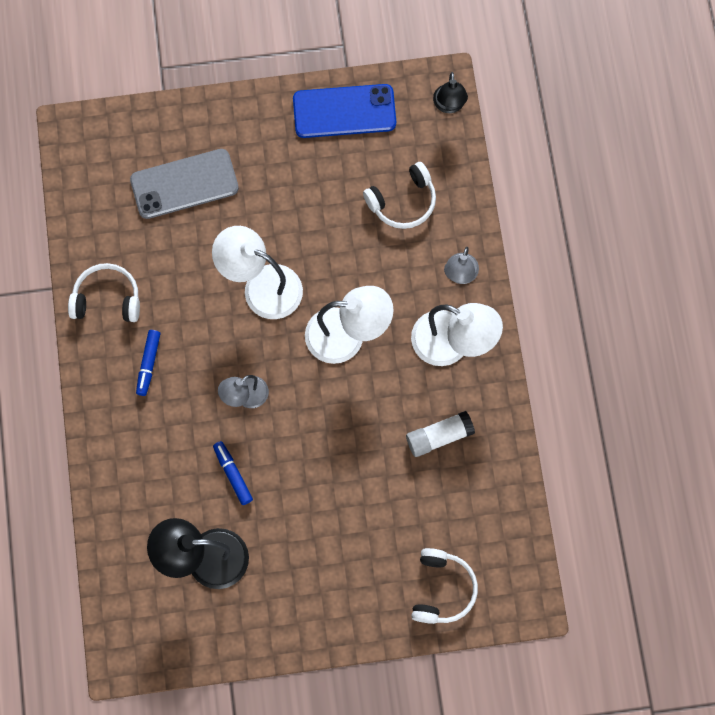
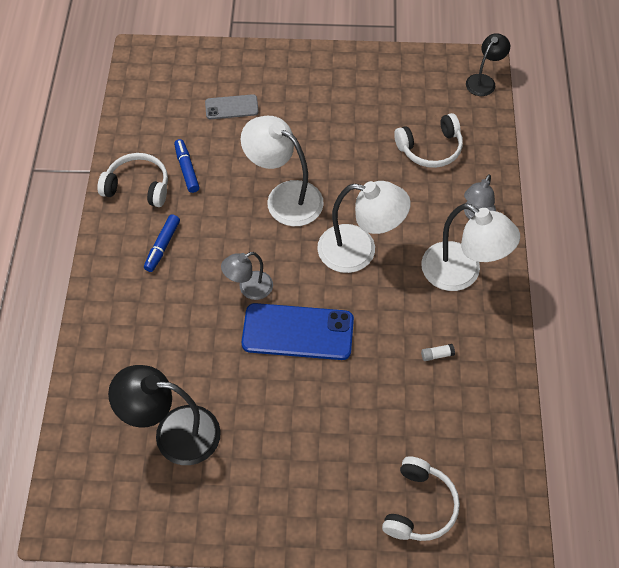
camera: 10 degrees right, 15 degrees down
grey phone [130,149,239,219] -> grey phone [205,94,259,119], size x0.55
blue marker [213,441,253,505] -> blue marker moved to [174,139,199,193]
blue phone [293,84,396,138] -> blue phone moved to [242,303,354,360]
white glue stick [406,411,475,457] -> white glue stick [421,344,455,361], size x0.47
black lamp [433,72,468,113] -> black lamp turned 150 degrees counterclockwise [466,33,510,96]

